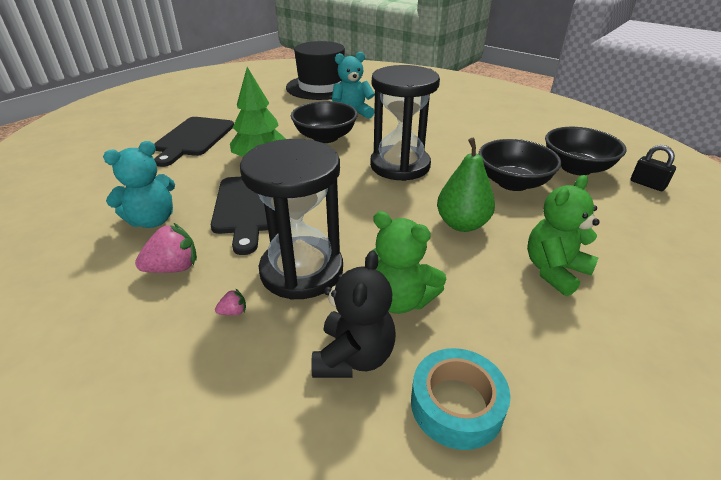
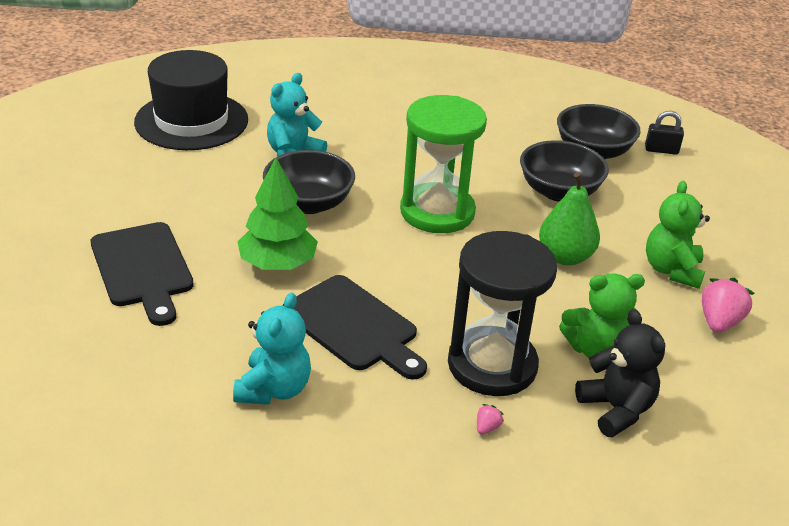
camera: 40 degrees left, 0 degrees up
pink strawberry [135,223,197,273] -> pink strawberry moved to [702,278,754,333]
black hourglass [370,65,440,181] -> green hourglass [400,95,487,233]
turquoise tape [411,348,510,450] -> none

